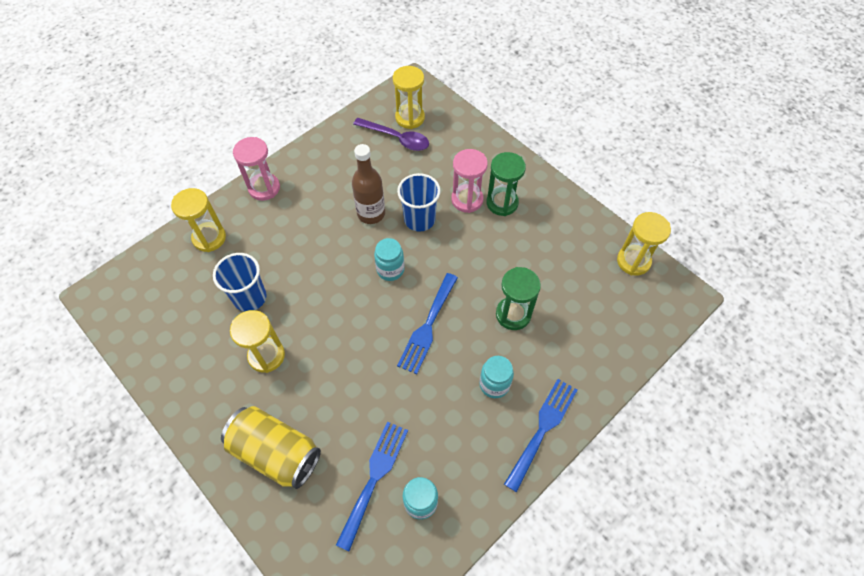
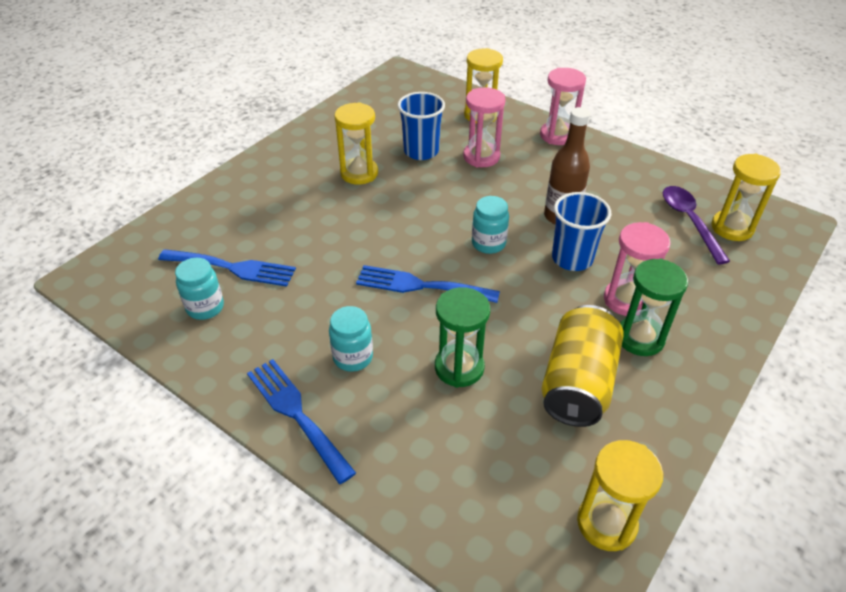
camera: 80 degrees right, 15 degrees down
yellow can [221,406,321,489] -> yellow can moved to [541,305,624,427]
purple spoon [353,118,429,151] -> purple spoon turned 150 degrees clockwise [663,186,730,264]
blue fork [504,379,577,492] -> blue fork turned 150 degrees counterclockwise [247,359,356,484]
none -> pink hourglass [463,87,506,167]

